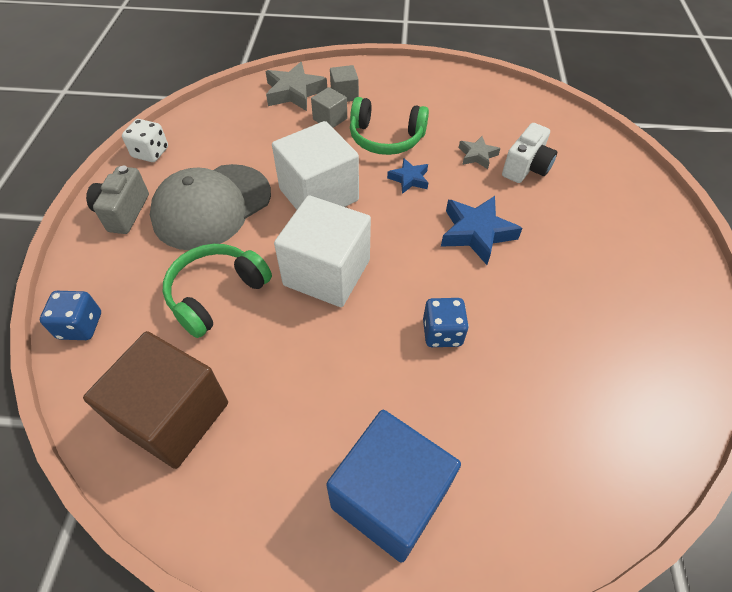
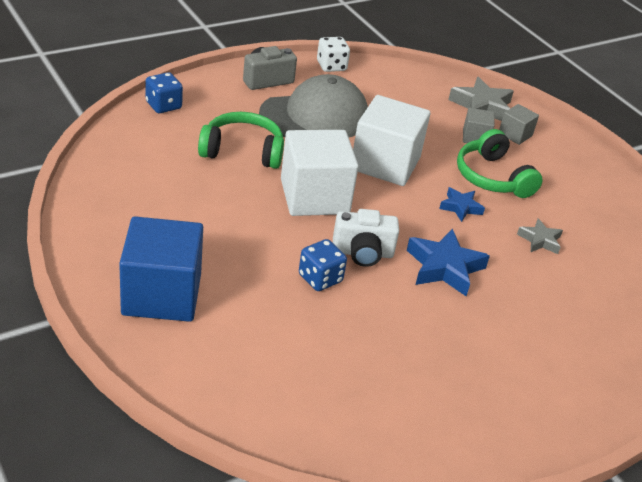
camera: 50 degrees right, 15 degrees down
brown cube [83,331,228,469] -> none
grey cap [150,164,271,250] -> grey cap turned 150 degrees clockwise [259,74,368,137]
white camera [502,123,557,183] -> white camera moved to [333,209,399,267]

